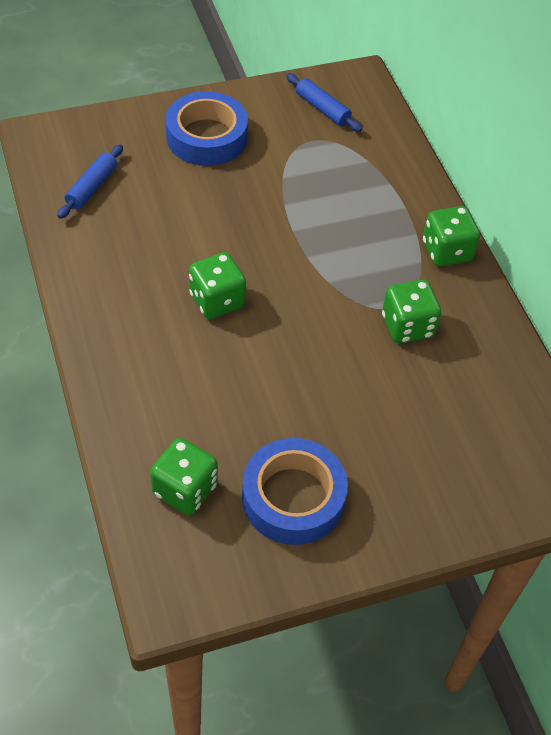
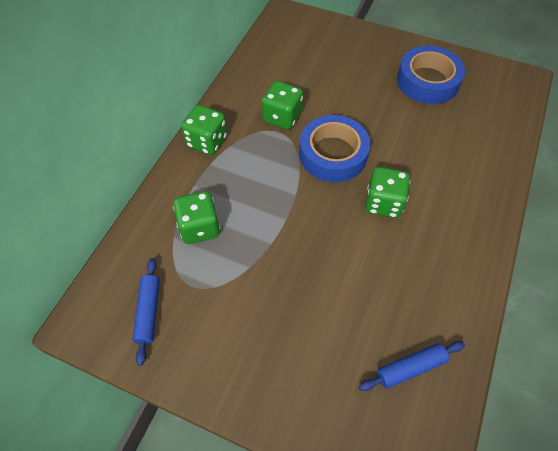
camera: 135 degrees left, 5 degrees up
green dice [150,438,218,515] -> green dice moved to [173,191,220,244]
blue tape [166,91,248,166] -> blue tape moved to [299,115,371,182]

